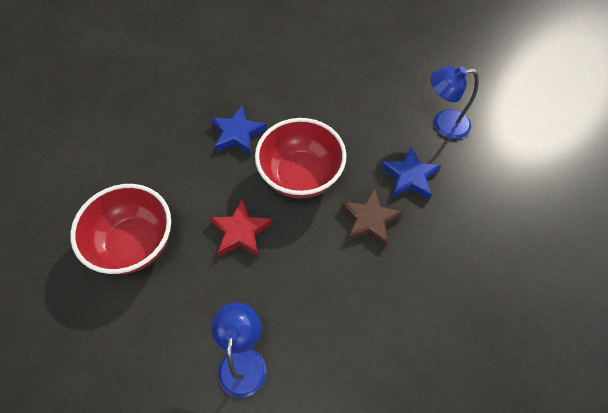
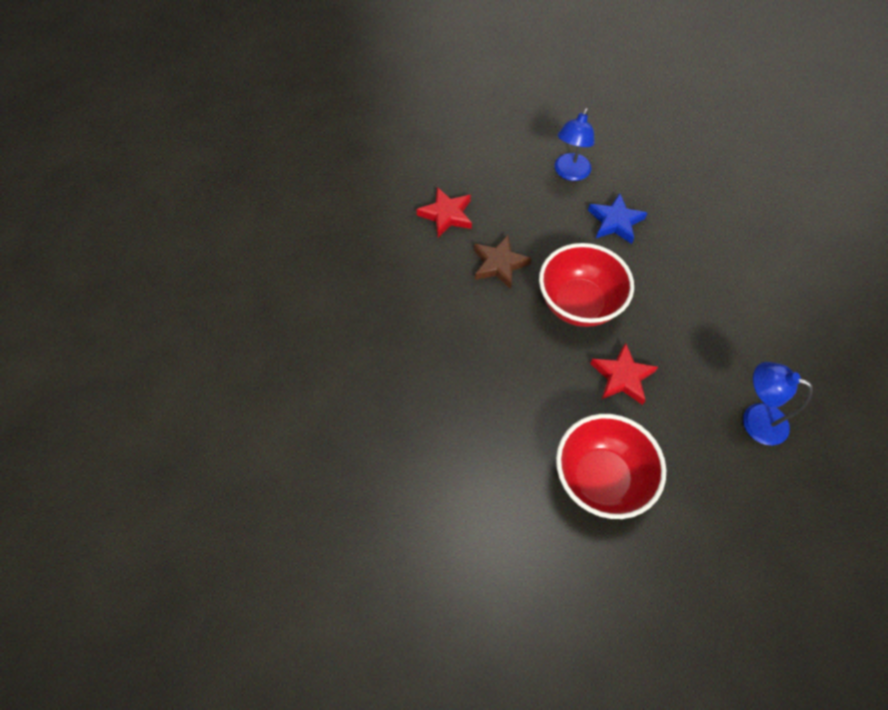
camera: 65 degrees left, 0 degrees up
blue star [211,106,267,155] -> none
brown star [341,188,403,247] -> brown star moved to [474,235,532,289]
none -> red star [417,187,472,238]

